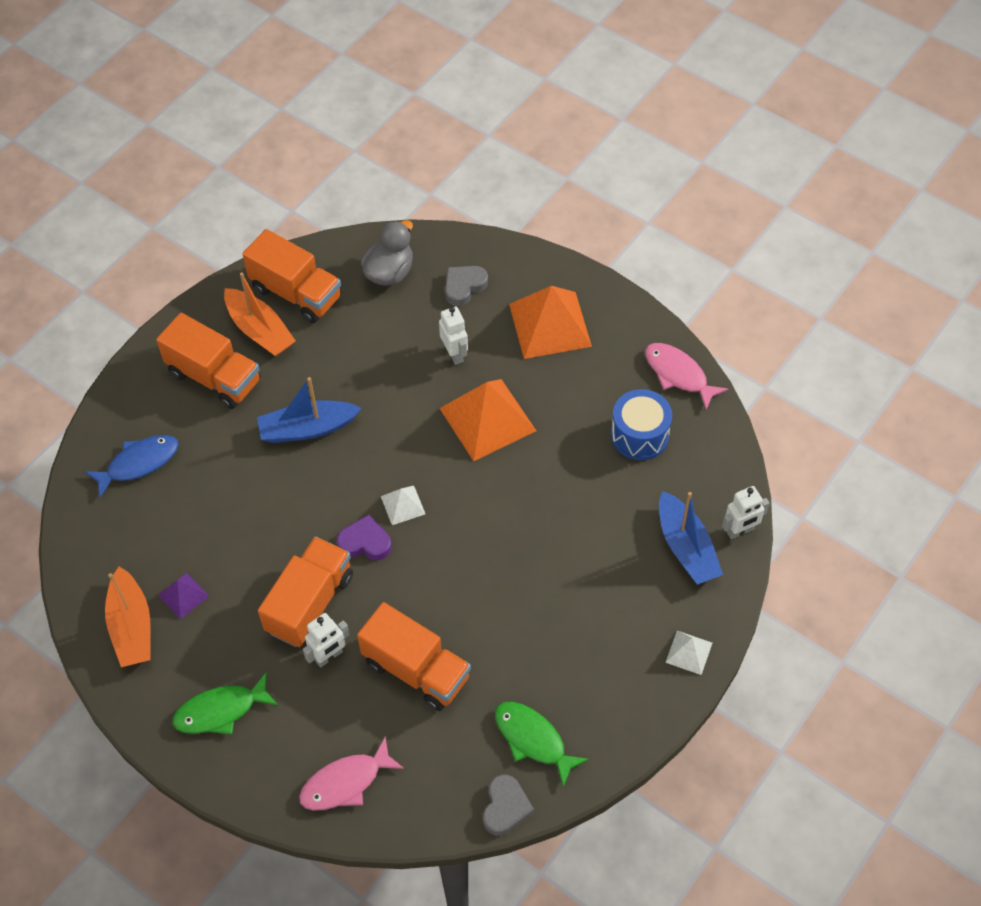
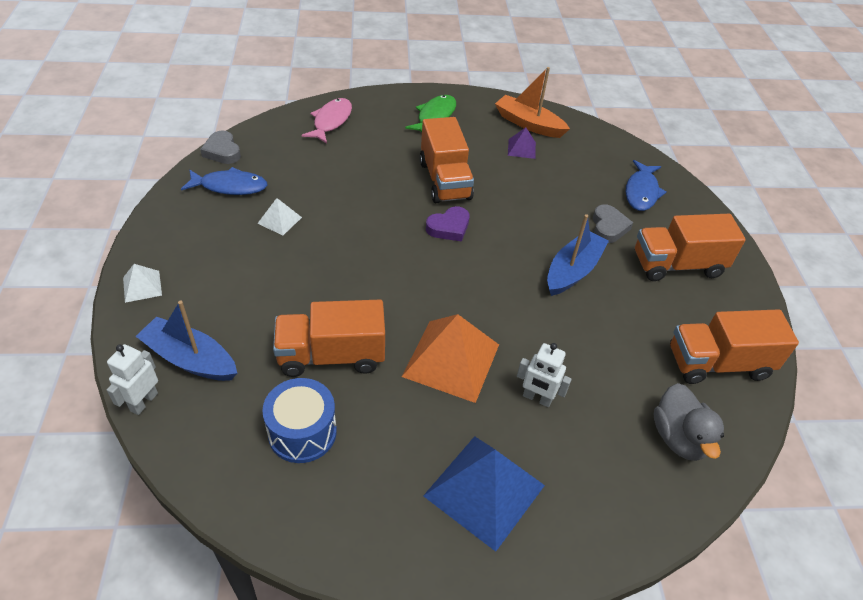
camera: 135 degrees right, 10 degrees down
orange boat [224,272,296,357] -> none
white robot [303,613,349,668] -> none
orange truck [357,602,471,711] -> orange truck moved to [273,300,385,377]
white pyramid [381,486,425,525] -> white pyramid moved to [257,198,302,235]
grey heart [445,266,488,306] -> grey heart moved to [593,204,633,243]
green fish [495,702,589,787] -> blue fish [181,167,268,195]
orange pyramid [509,286,592,359] -> blue pyramid [423,436,545,552]
pink fish [645,343,728,409] -> none

